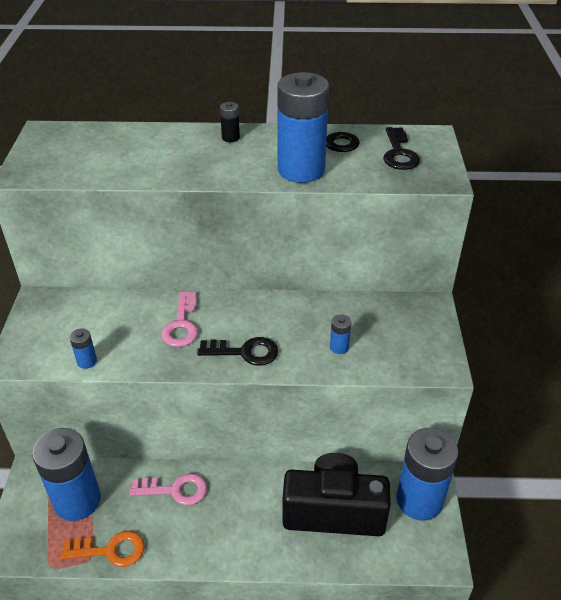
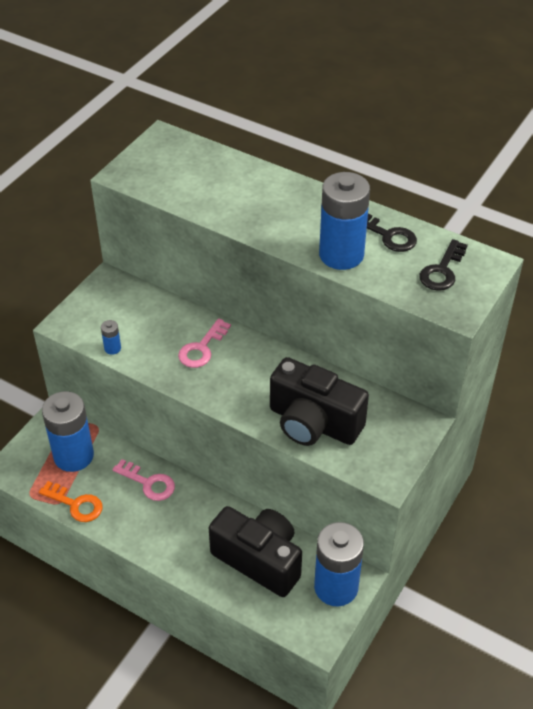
camera: 30 degrees right, 5 degrees up
black key [197,337,278,366] -> none
black battery [220,102,240,142] -> none
blue battery [330,314,351,354] -> black camera [270,357,369,446]

